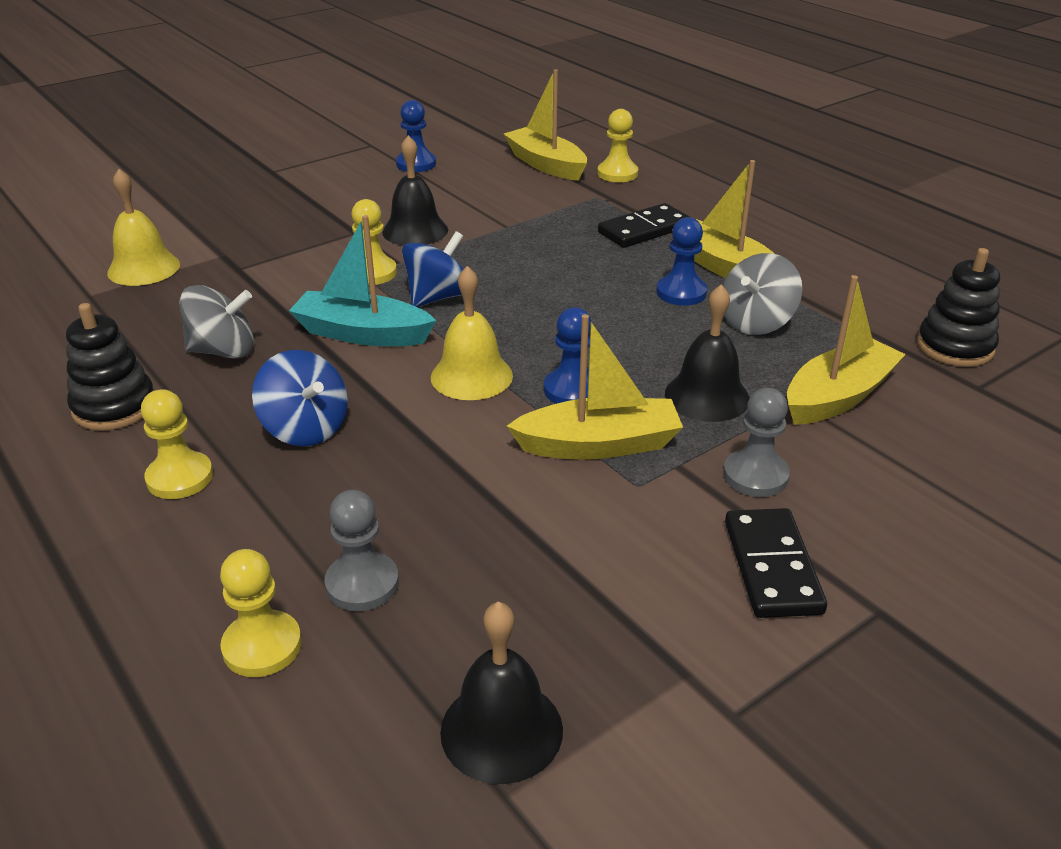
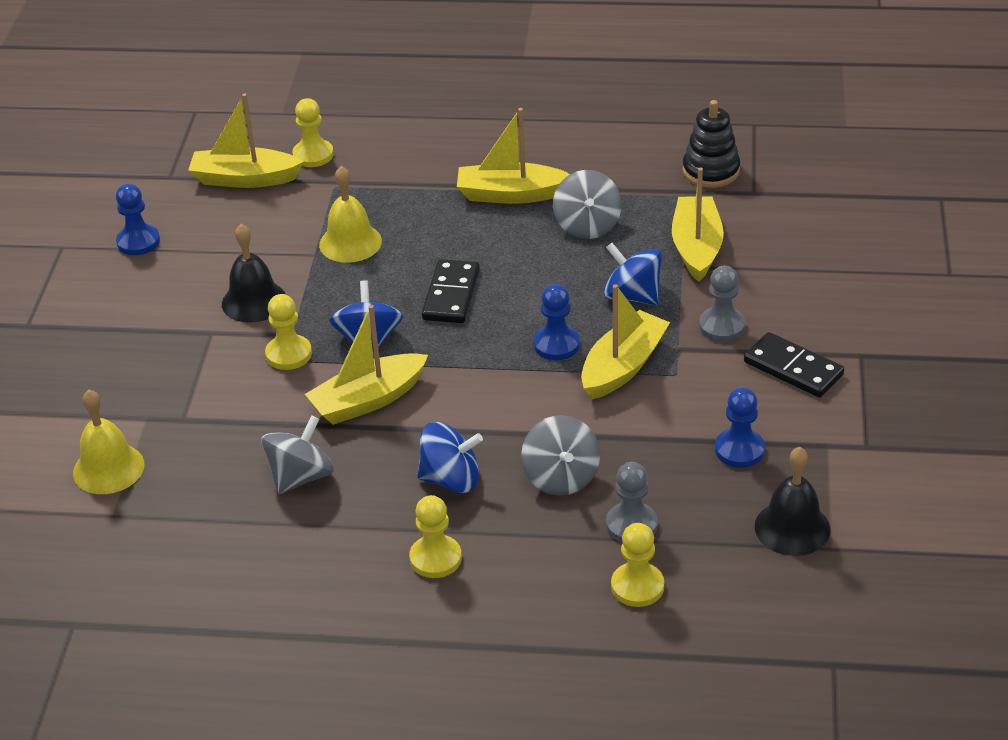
camera: 45 degrees left, 5 degrees up
black stacking toy [66,303,154,431] -> none
turquoise boat [289,215,436,346] -> yellow boat [305,305,428,425]
yellow bell [431,266,513,400] -> yellow bell moved to [319,166,382,263]
black domino [598,203,690,248] -> black domino moved to [422,259,480,323]
blue pawn [656,217,707,306] -> blue pawn moved to [715,387,765,468]
black bell [665,284,750,422] -> blue spinning top [603,243,662,305]
none -> grey spinning top [521,415,600,496]

